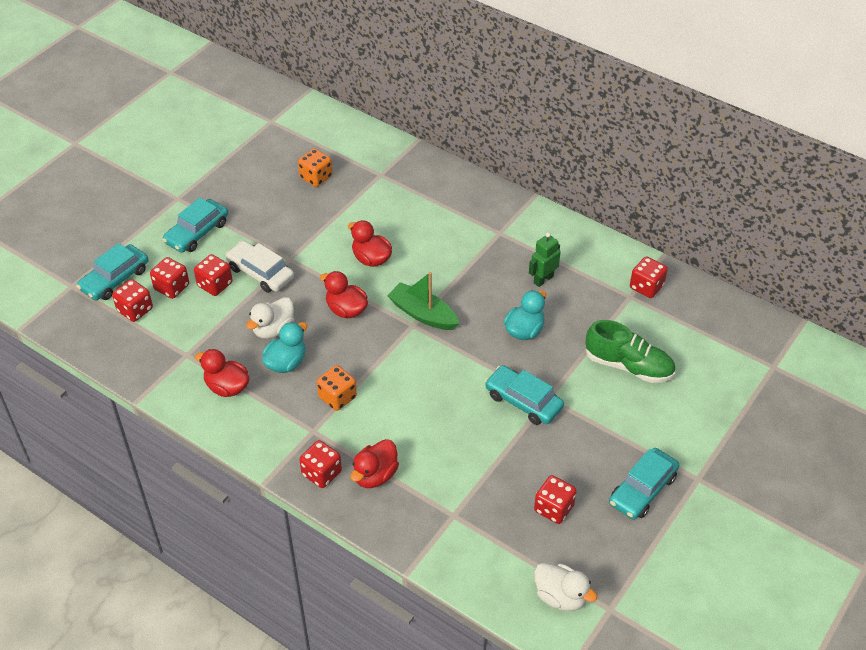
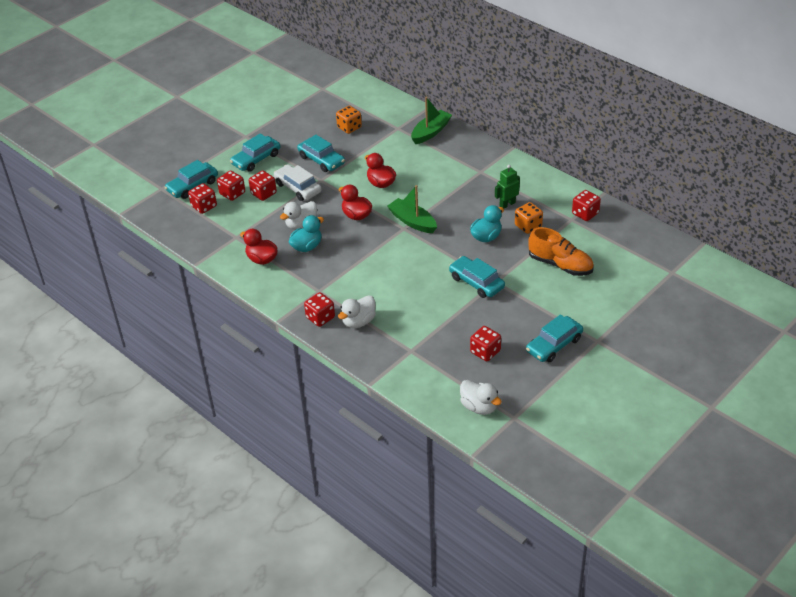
camera: 10 degrees right, 5 degrees down
orange dice [317,365,357,411] -> orange dice moved to [515,202,543,234]
red duck [350,439,399,488] -> white duck [338,295,376,328]
green shoe [585,320,675,383] -> orange shoe [528,227,594,276]
none -> turquoise car [297,135,345,172]
none -> green boat [411,97,452,144]

